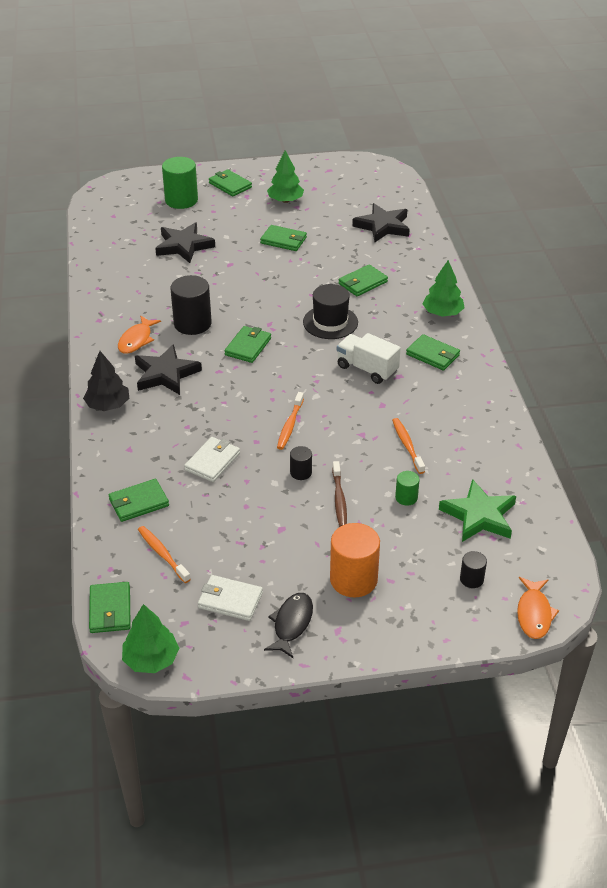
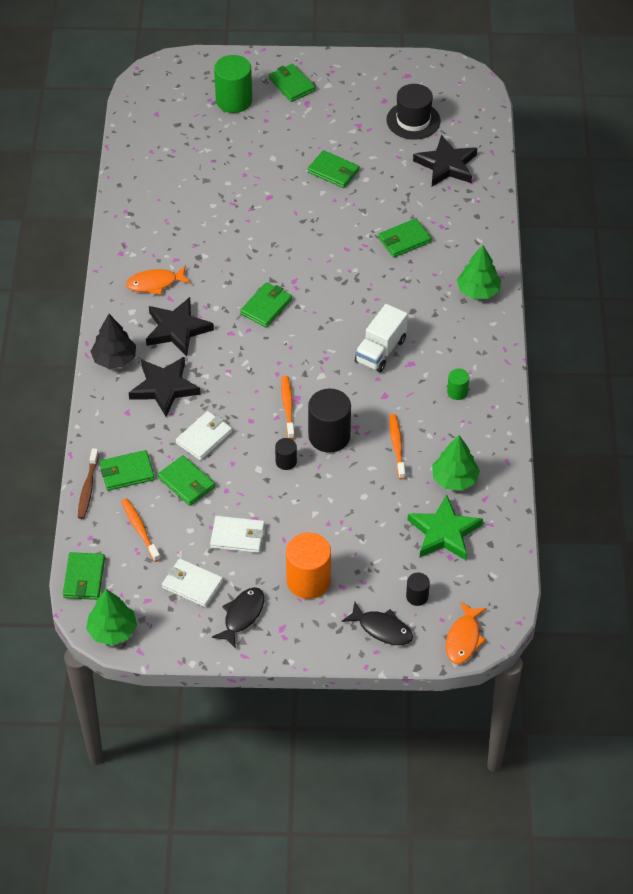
camera: 10 degrees right, 10 degrees up
orange fish [118,315,161,354] -> orange fish turned 45 degrees clockwise [126,265,191,295]
black star [155,222,215,263] -> black star moved to [129,357,201,417]
black cylinder [170,275,212,335] -> black cylinder moved to [308,389,351,453]
green tree [267,150,304,203] -> green tree moved to [432,435,480,491]
orange toothbrush [277,392,304,450] -> orange toothbrush turned 150 degrees clockwise [281,376,295,439]
black hat [303,284,358,339] -> black hat moved to [386,84,441,140]
brown toothbrush [332,461,347,527] -> brown toothbrush moved to [78,448,99,519]
white truck [337,333,401,384] -> white truck turned 105 degrees counterclockwise [355,304,408,372]
green cylinder [395,471,419,506] -> green cylinder moved to [447,369,469,400]
green wallet [406,334,460,371] -> green wallet moved to [158,455,215,506]
none -> white wallet [210,516,265,553]
none -> black fish [342,602,413,645]

